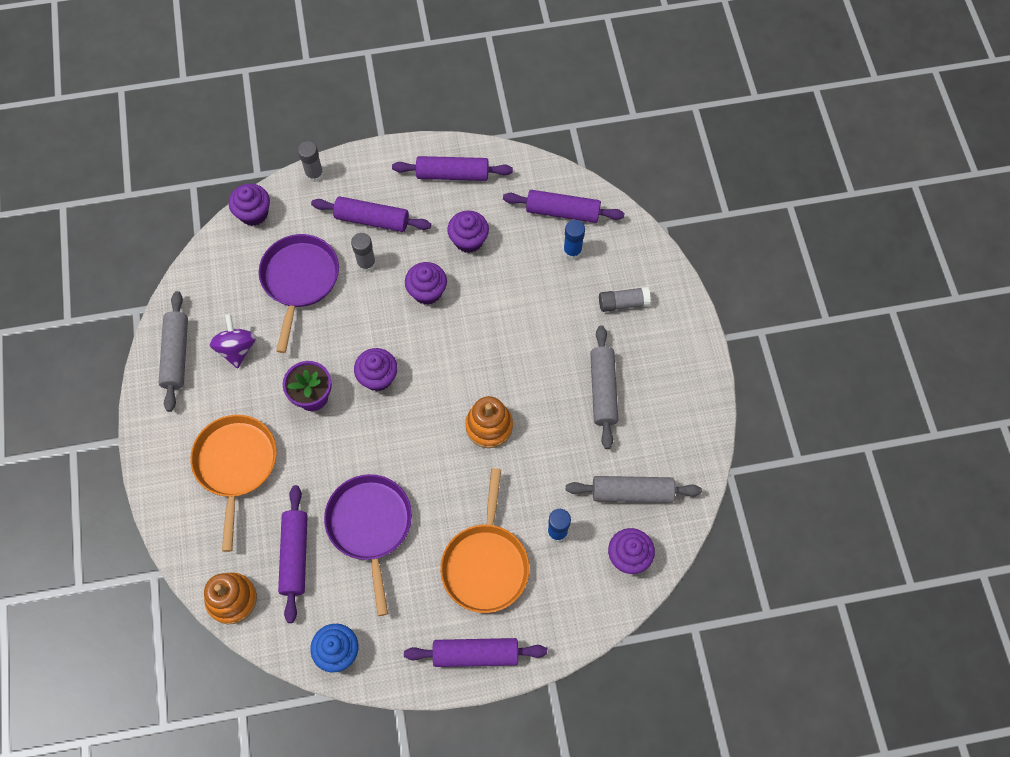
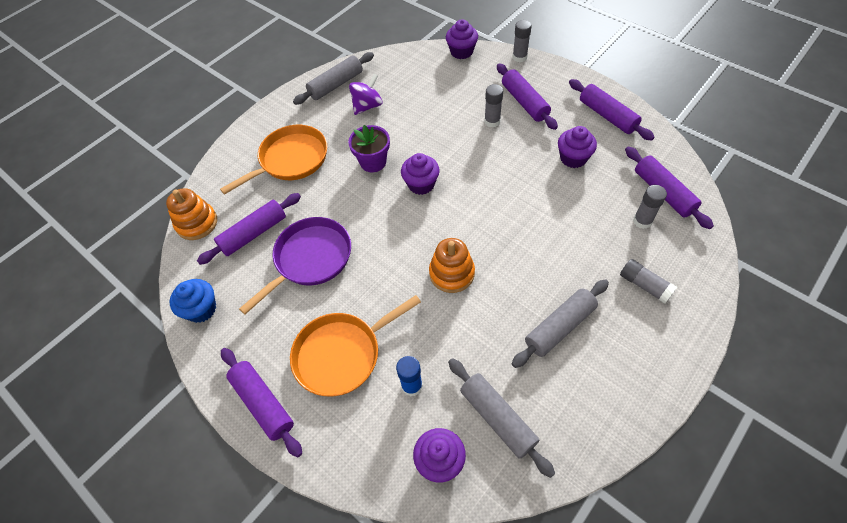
camera: 55 degrees right, 10 degrees down
purple pan [259,234,339,353] -> none
purple cupcake [405,262,447,305] -> none
blue glue stick [563,220,585,260] -> grey glue stick [633,185,667,229]

